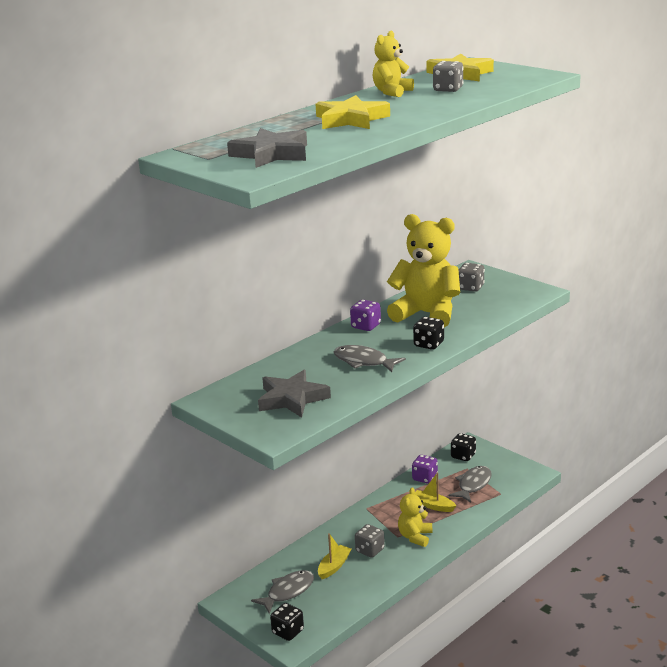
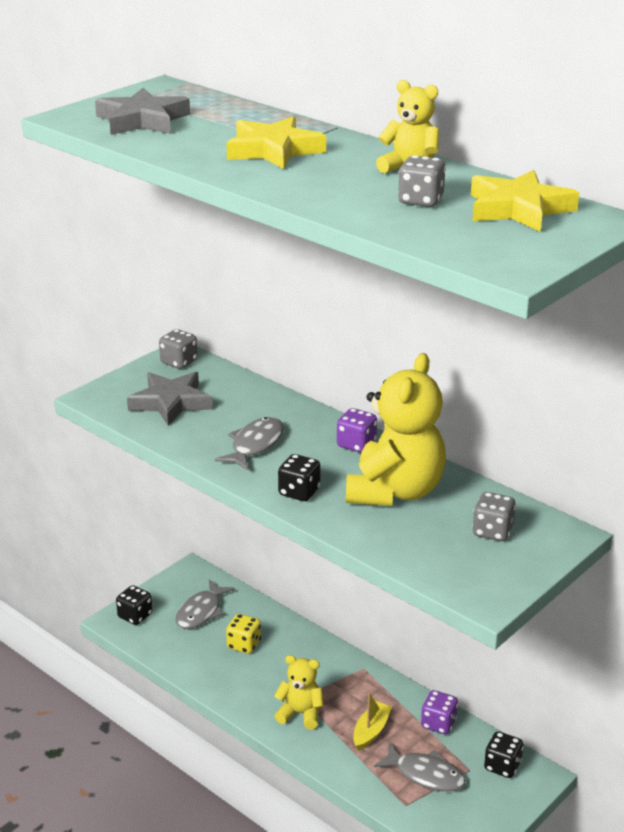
camera: 85 degrees right, 5 degrees up
grey fish [251,570,314,614] -> grey fish turned 75 degrees clockwise [176,579,235,629]
yellow boat [318,533,352,579] -> yellow dice [226,614,261,654]
grey dice [355,524,385,558] -> grey dice moved to [159,329,197,369]

